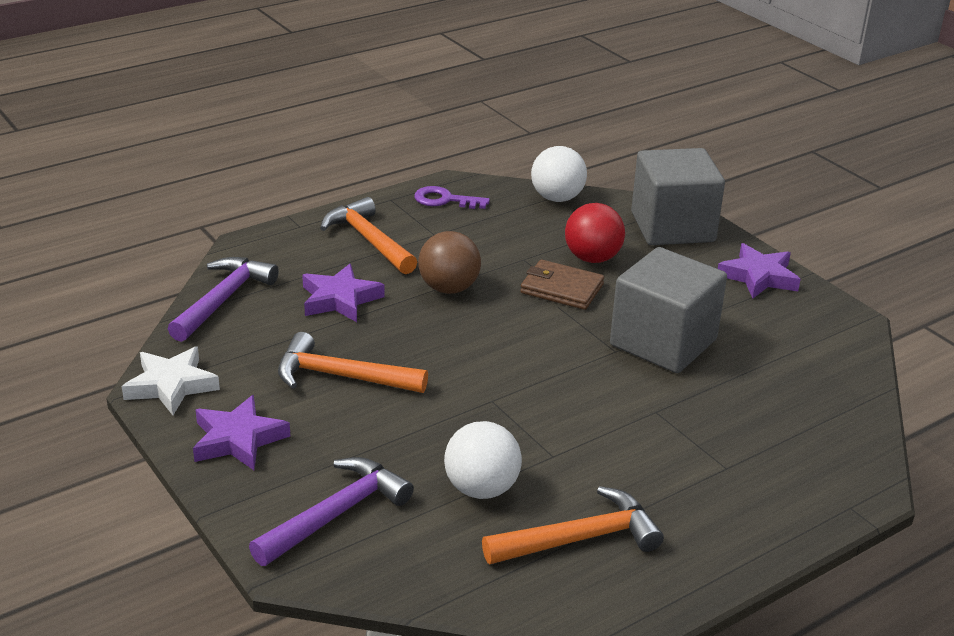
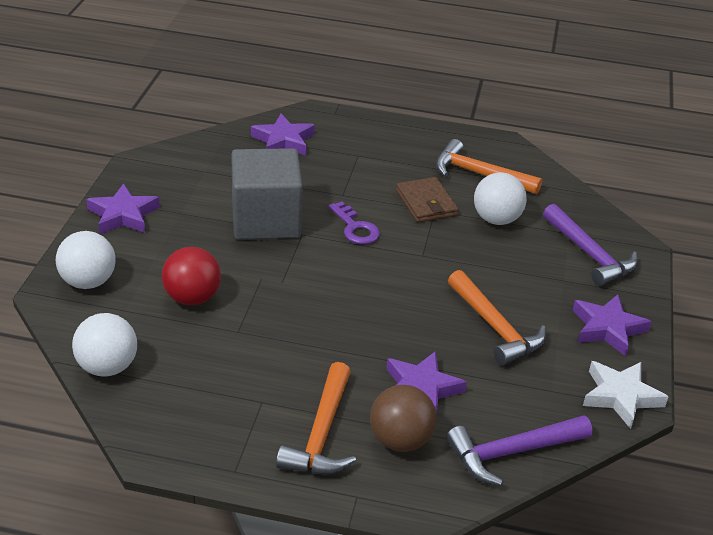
camera: 135 degrees left, 5 degrees up
purple hammer [249,457,414,566] -> purple hammer turned 120 degrees counterclockwise [543,204,638,286]
purple key [414,186,490,209] -> purple key moved to [329,201,380,244]
brown ball [418,231,481,294] -> brown ball moved to [370,385,437,452]
brown wallet [520,259,604,310] -> brown wallet moved to [396,177,459,223]
grey cube [631,148,725,245] -> white ball [56,231,116,289]
none -> purple star [251,114,315,155]

